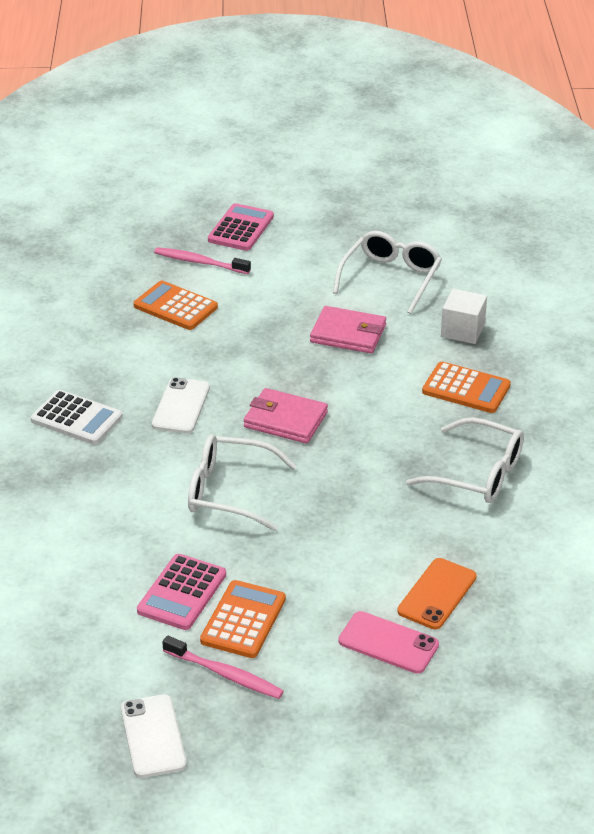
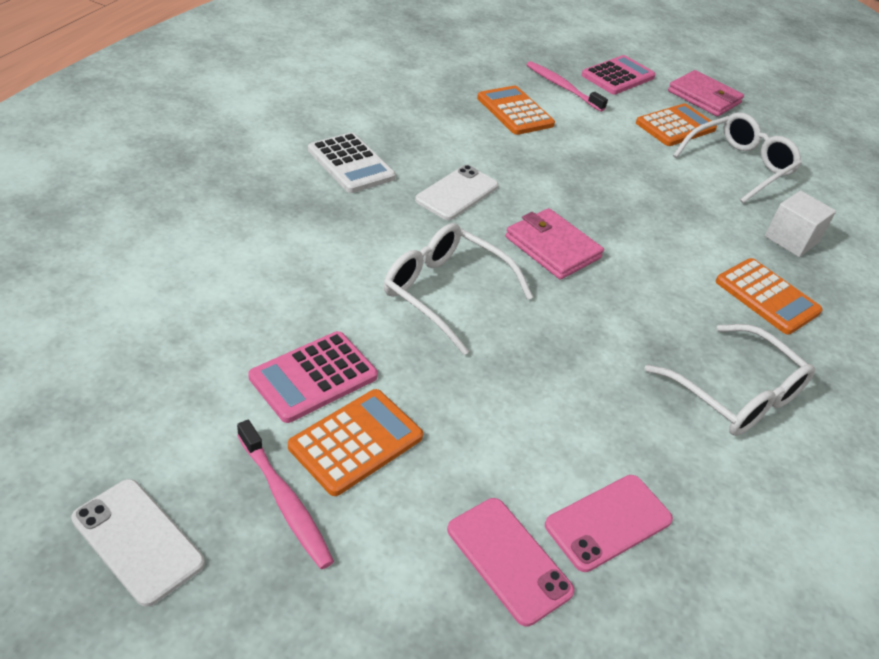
camera: 20 degrees right, 5 degrees up
white phone [121,694,187,778] -> white phone turned 60 degrees counterclockwise [71,479,205,607]
pink wallet [310,306,386,354] -> pink wallet moved to [668,70,744,117]
orange phone [397,558,477,630] -> pink phone [545,475,673,572]
none -> orange calculator [636,103,717,146]

